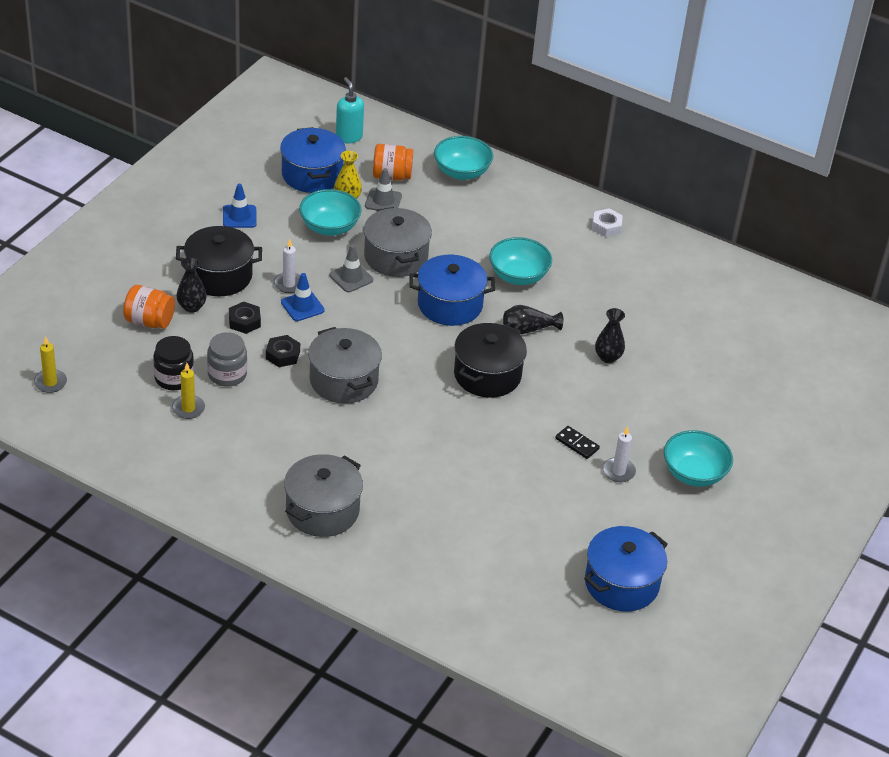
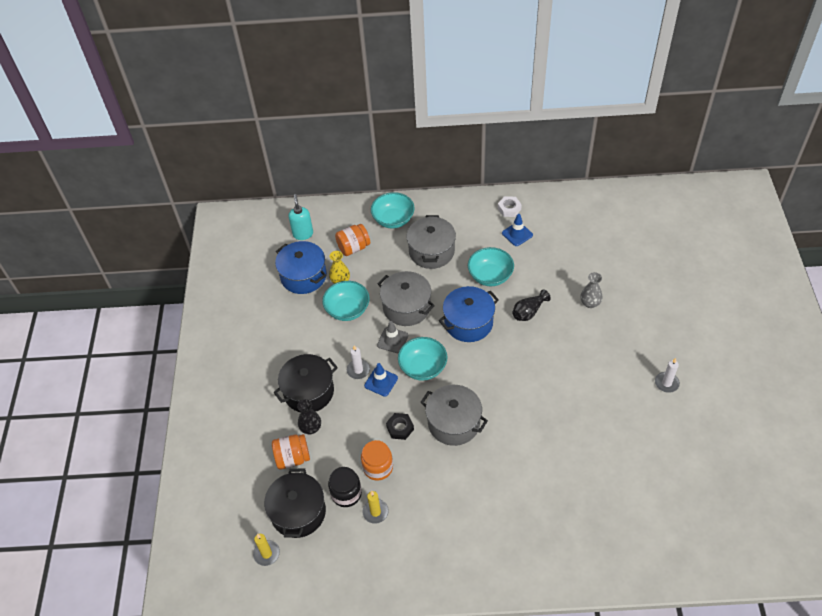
camera: 25 degrees left, 10 degrees up
grey jar [207,332,247,387] -> orange jar [361,440,393,481]
blue traffic cone [223,184,257,228] -> blue traffic cone moved to [502,214,533,246]
black nut [229,302,261,334] -> none
grey pot [284,454,363,537] -> grey pot moved to [406,215,456,269]
turquoise soap dispenser [336,77,364,143] -> turquoise soap dispenser turned 45 degrees clockwise [288,194,313,240]
grey traffic cone [365,168,402,211] -> none
black pot [454,323,527,398] -> black pot moved to [264,468,326,538]
black domino [555,426,600,459] -> none
blue pot [584,526,668,611] -> none
black vase [595,308,625,363] -> grey vase [580,272,602,308]
turquoise bowl [664,430,733,487] -> turquoise bowl moved to [398,337,447,381]

